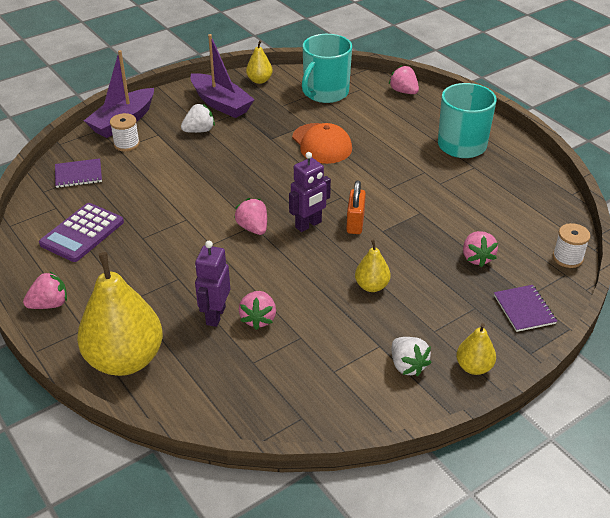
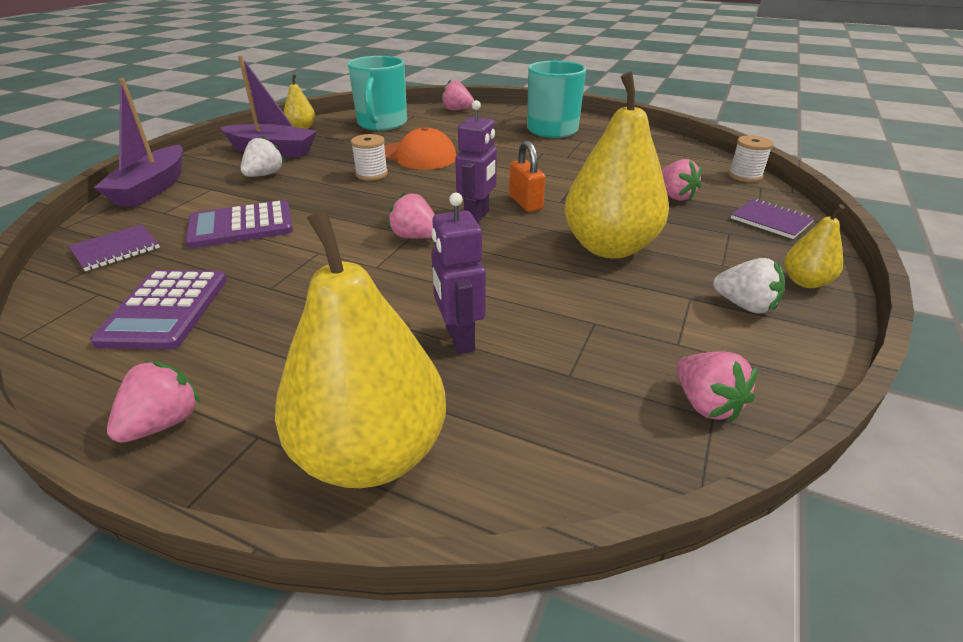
camera: 30 degrees left, 5 degrees down
white spool [110,113,140,151] -> white spool moved to [351,134,388,181]
pink strawberry [239,291,276,330] -> pink strawberry moved to [676,351,757,422]
yellow pear [355,239,391,292] -> yellow pear [565,72,669,259], size x2.12
none -> purple calculator [185,200,293,248]

